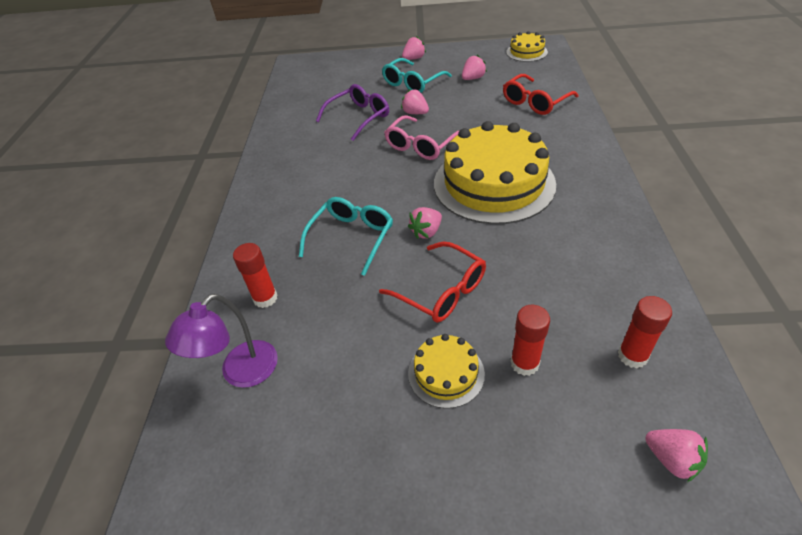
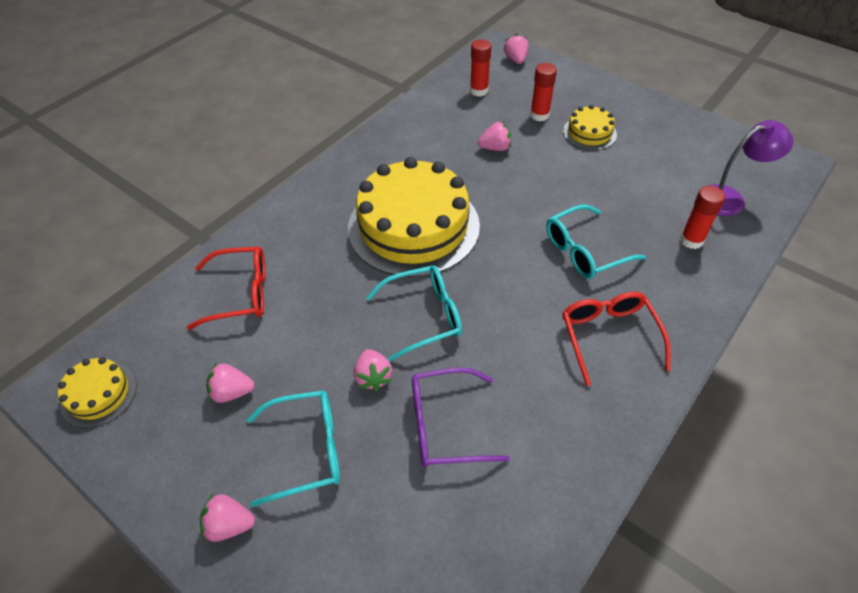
camera: 145 degrees left, 5 degrees up
red glasses [379,242,486,323] -> red glasses moved to [562,292,671,386]
pink glasses [384,115,460,160] -> turquoise glasses [366,265,462,362]
pink strawberry [408,207,442,239] -> pink strawberry moved to [478,122,511,151]

